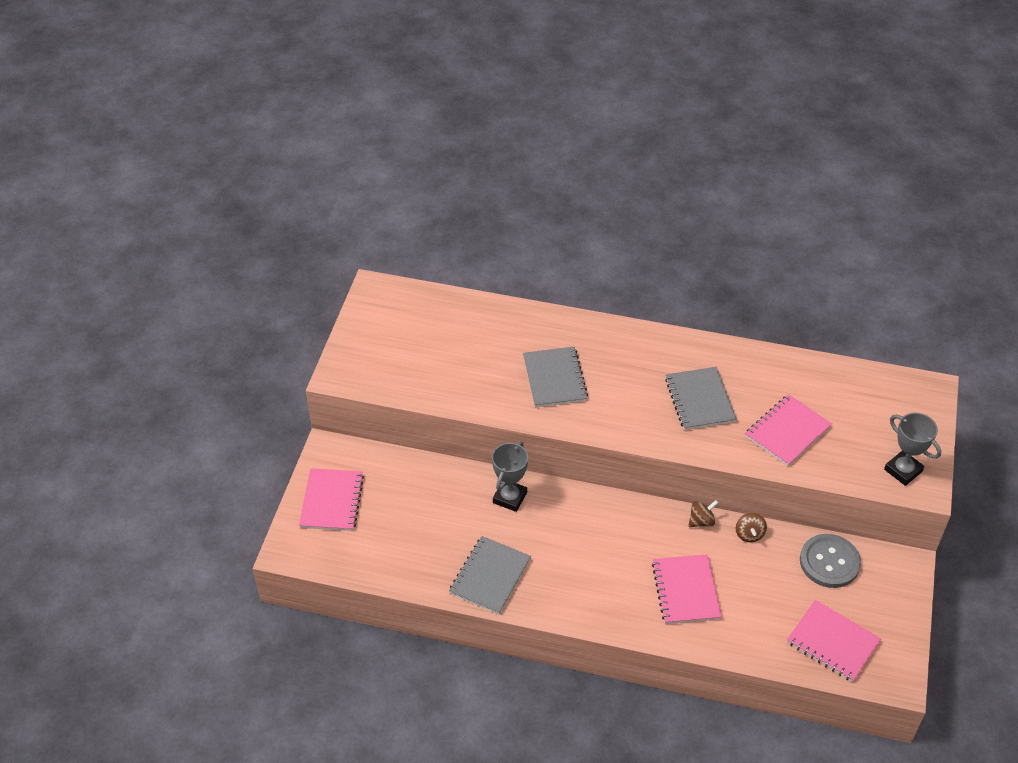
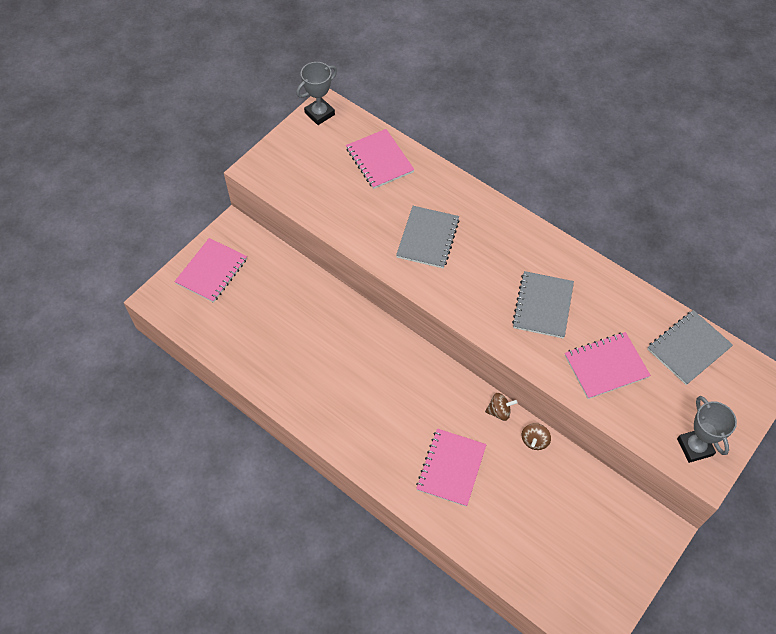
camera: 25 degrees right, 10 degrees up
grey notebook [449,536,531,614] -> grey notebook moved to [647,310,733,385]
grey trophy [492,442,528,512] -> grey trophy moved to [296,62,337,125]
pink notebook [787,600,881,682] -> pink notebook moved to [346,129,415,189]
grey button [800,534,861,588] -> none

